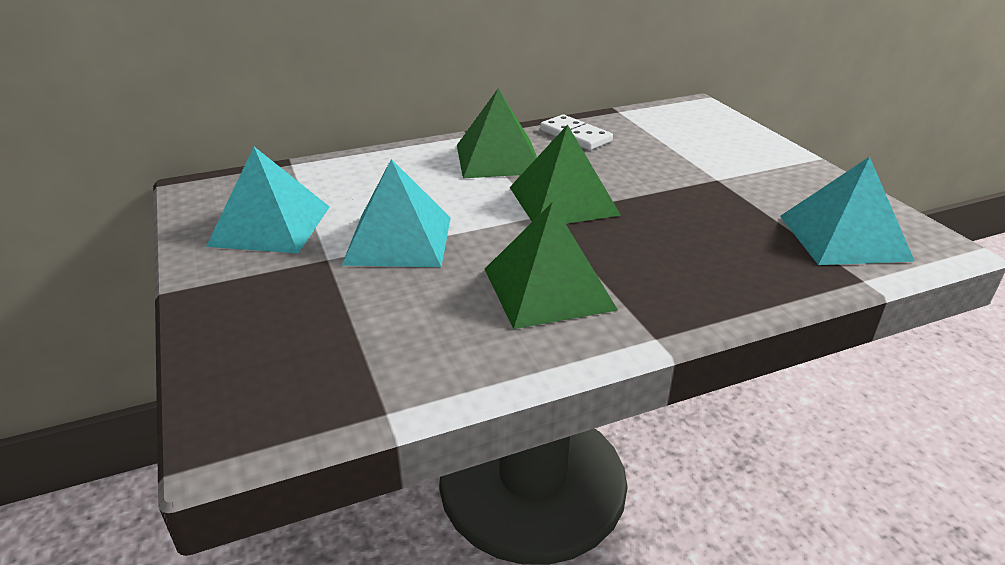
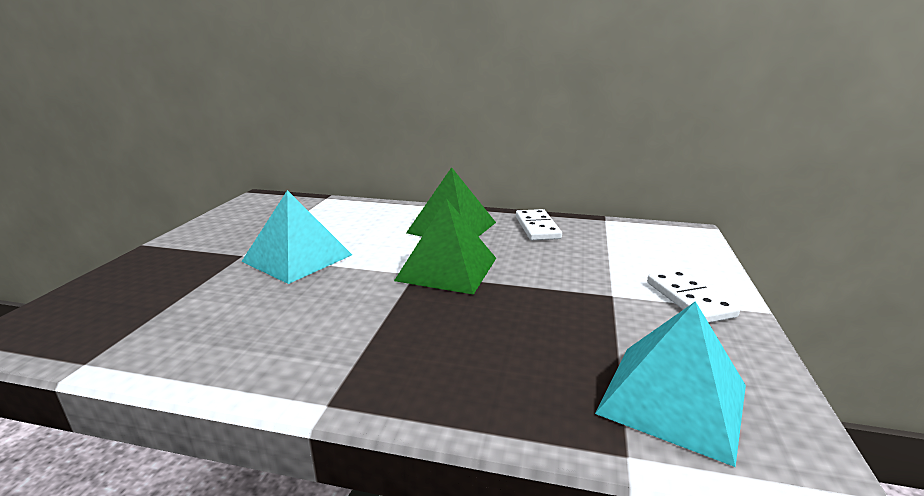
camera: 35 degrees right, 10 degrees down
turquoise pyramid [206,147,330,253] -> none
green pyramid [485,202,618,329] -> none
none -> white domino [647,270,740,323]

